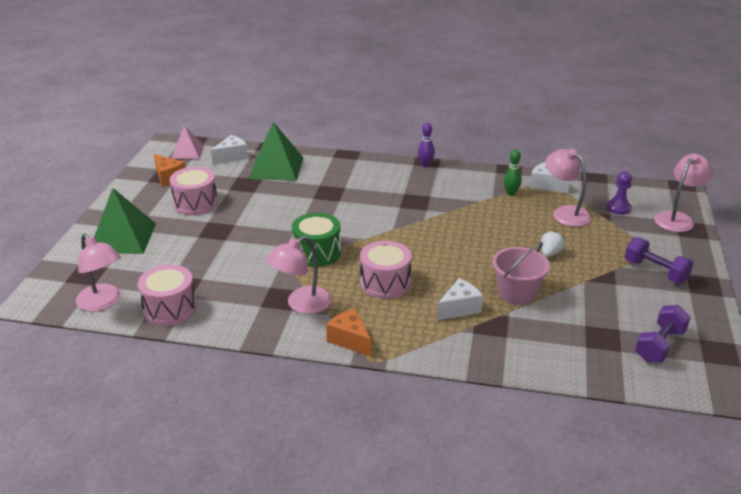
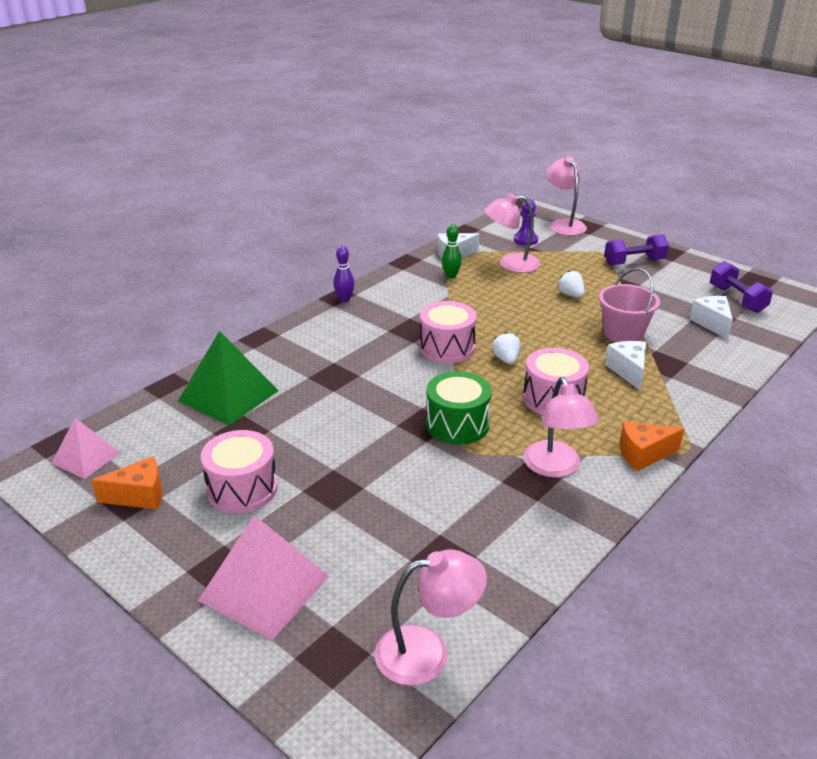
camera: 60 degrees left, 0 degrees up
green pyramid [95,188,156,254] -> pink pyramid [198,515,329,640]
pink drum [138,265,197,326] -> pink drum moved to [419,301,477,363]
white cheese [211,135,248,165] -> white cheese moved to [689,296,733,340]
none -> white strawberry [492,332,521,364]

